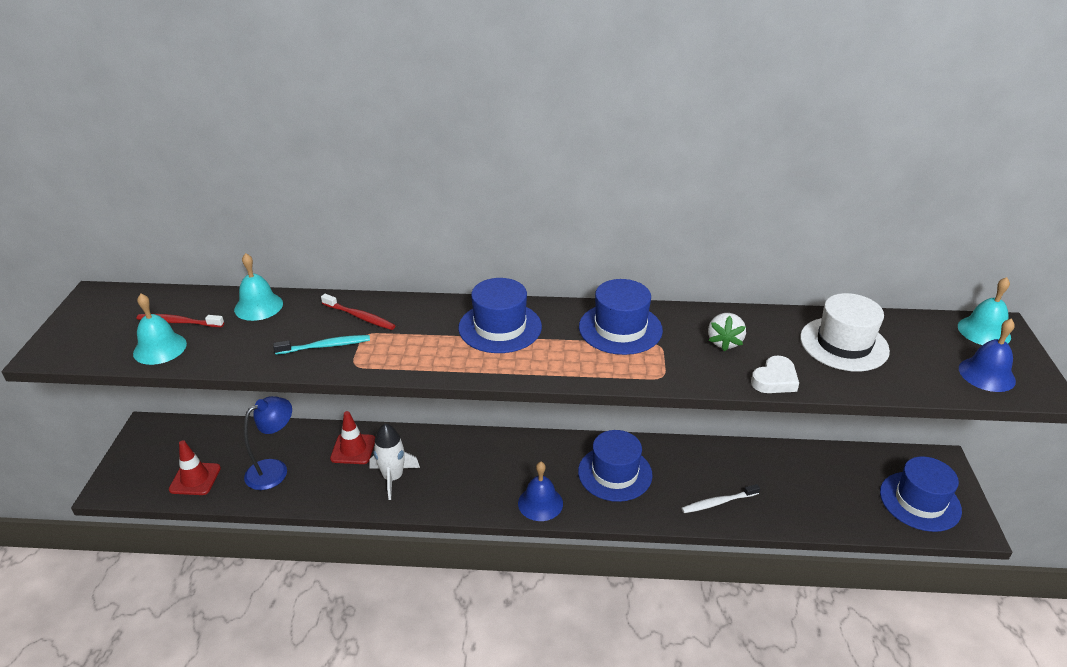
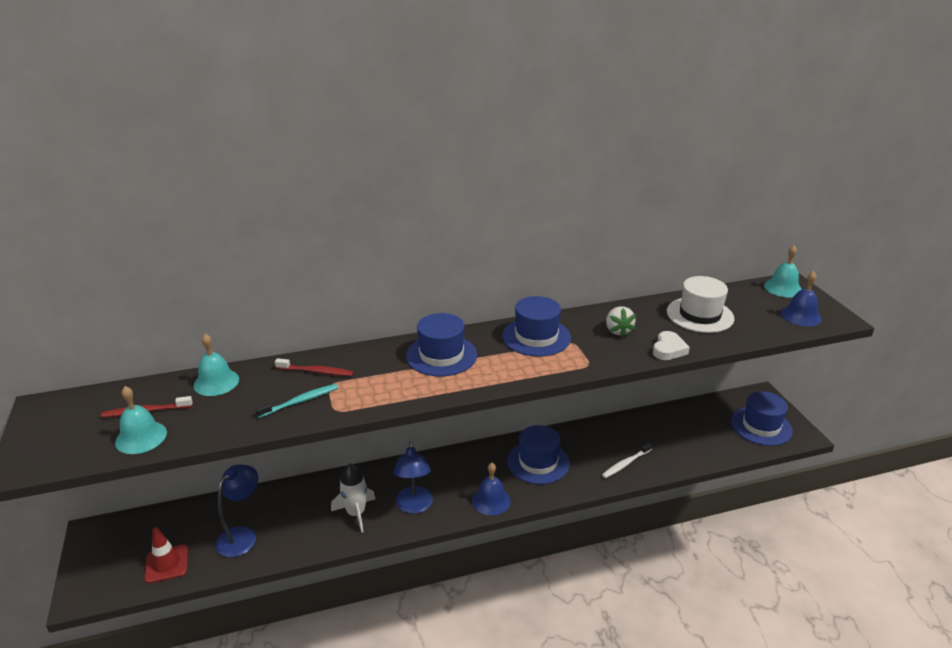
camera: 20 degrees left, 5 degrees down
red traffic cone [330,411,375,464] -> none
none -> blue lamp [393,441,433,514]

